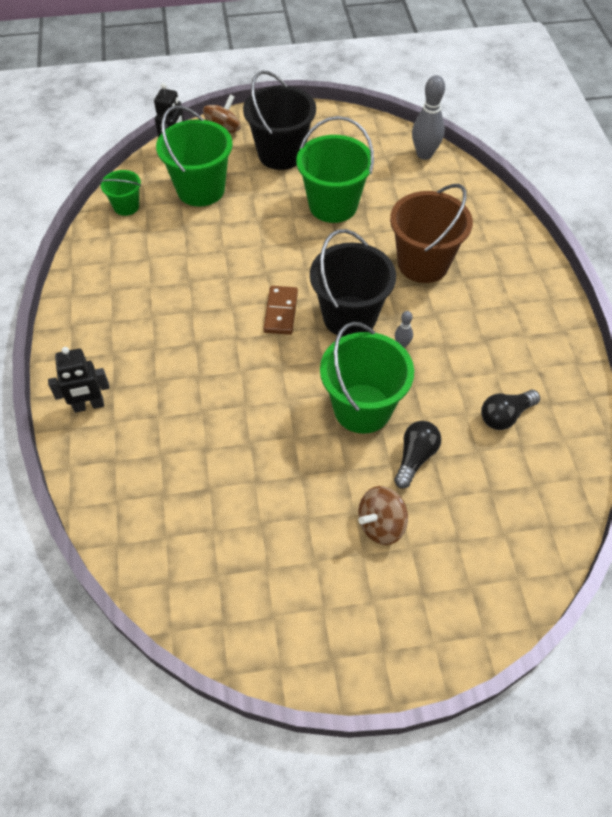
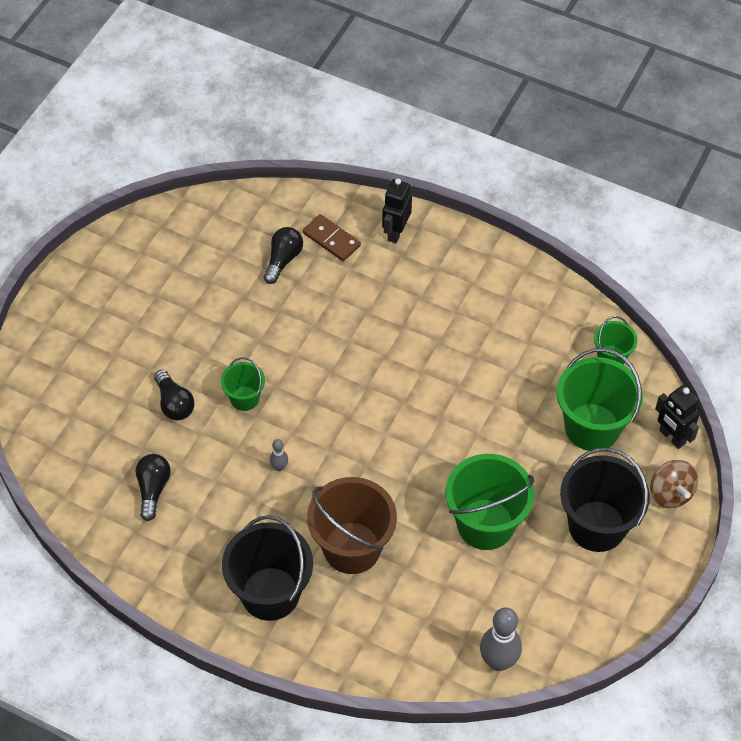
camera: 125 degrees right, 0 degrees up
brown domino [263,286,298,335] -> brown domino moved to [303,214,361,261]
black bucket [310,229,396,337] -> black bucket moved to [222,515,313,621]
green bucket [320,322,414,434] -> green bucket [221,357,265,411], size x0.53
brown spinning top [358,486,408,545] -> none
none -> black light bulb [264,227,303,284]

